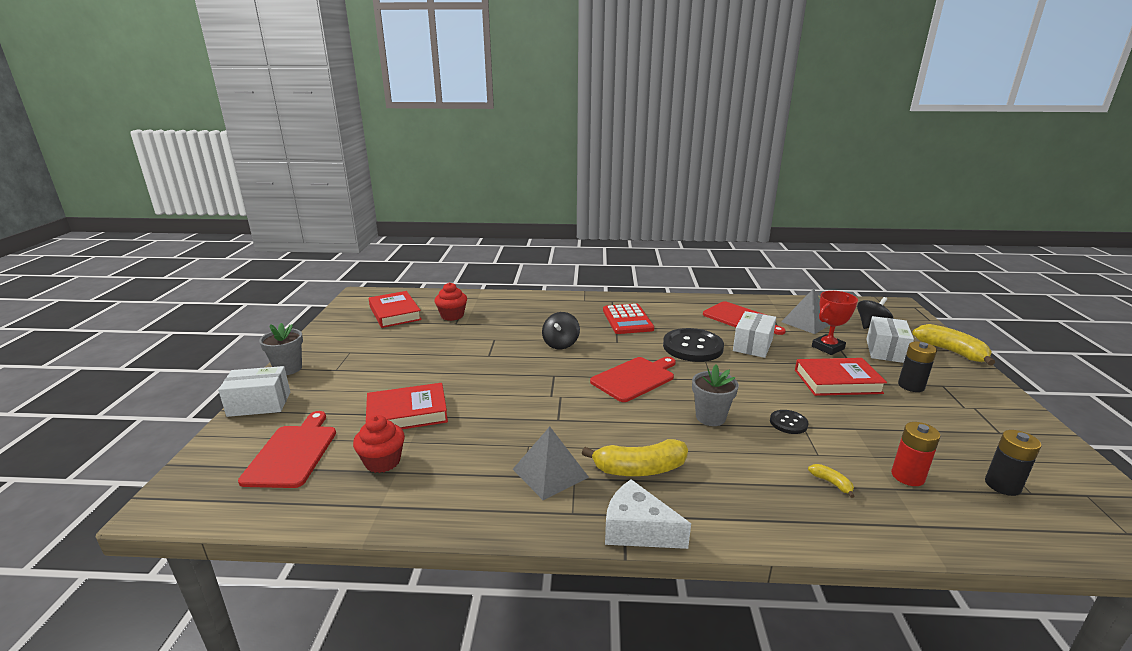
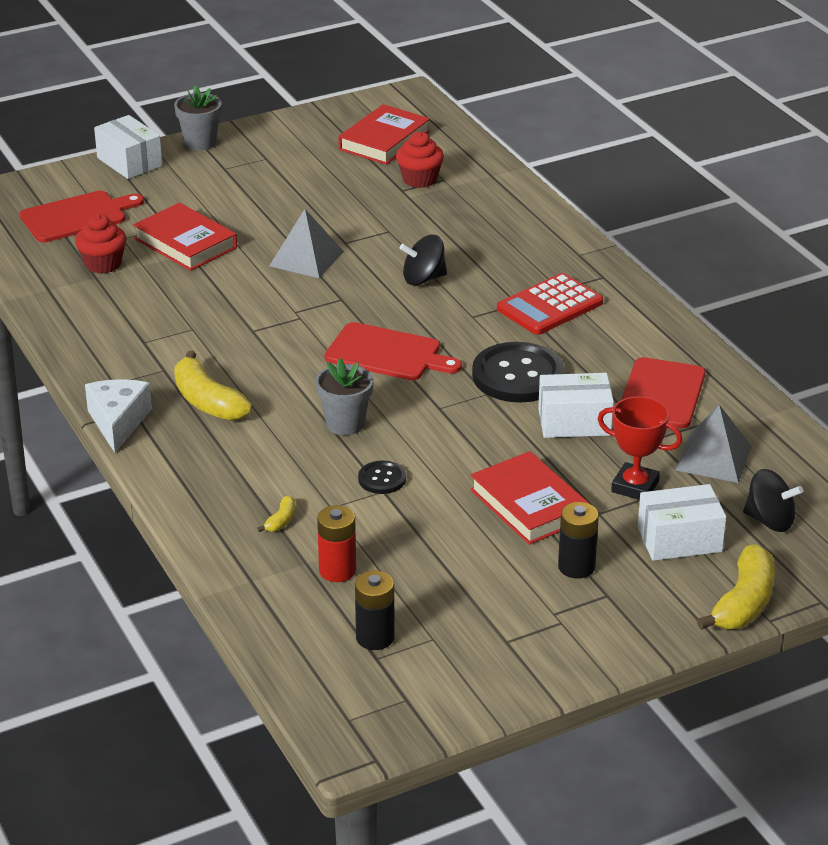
camera: 60 degrees right, 10 degrees up
grey pyramid [513,427,589,500] -> grey pyramid moved to [269,209,344,278]

